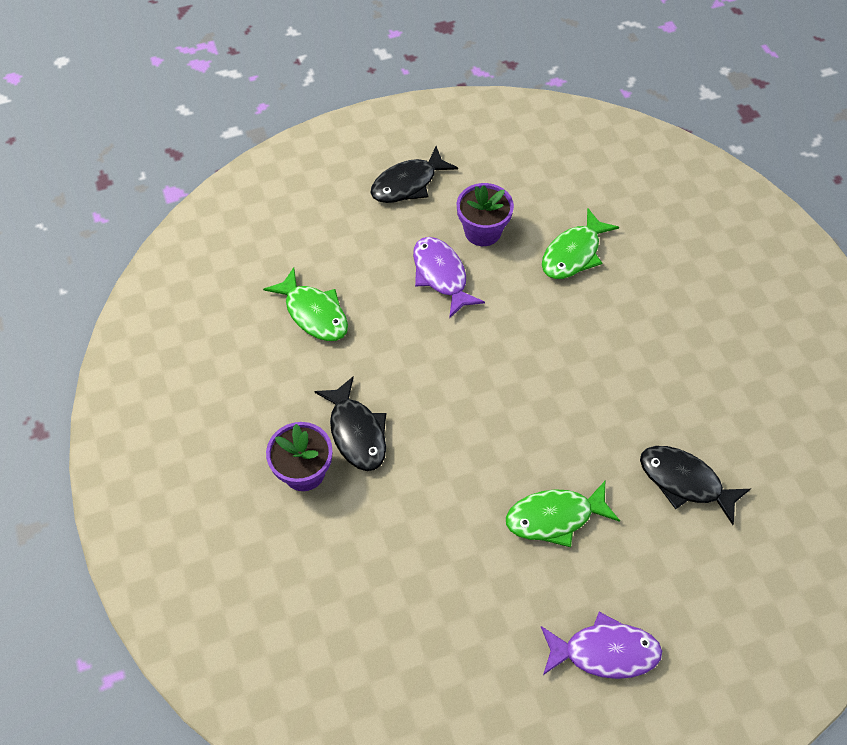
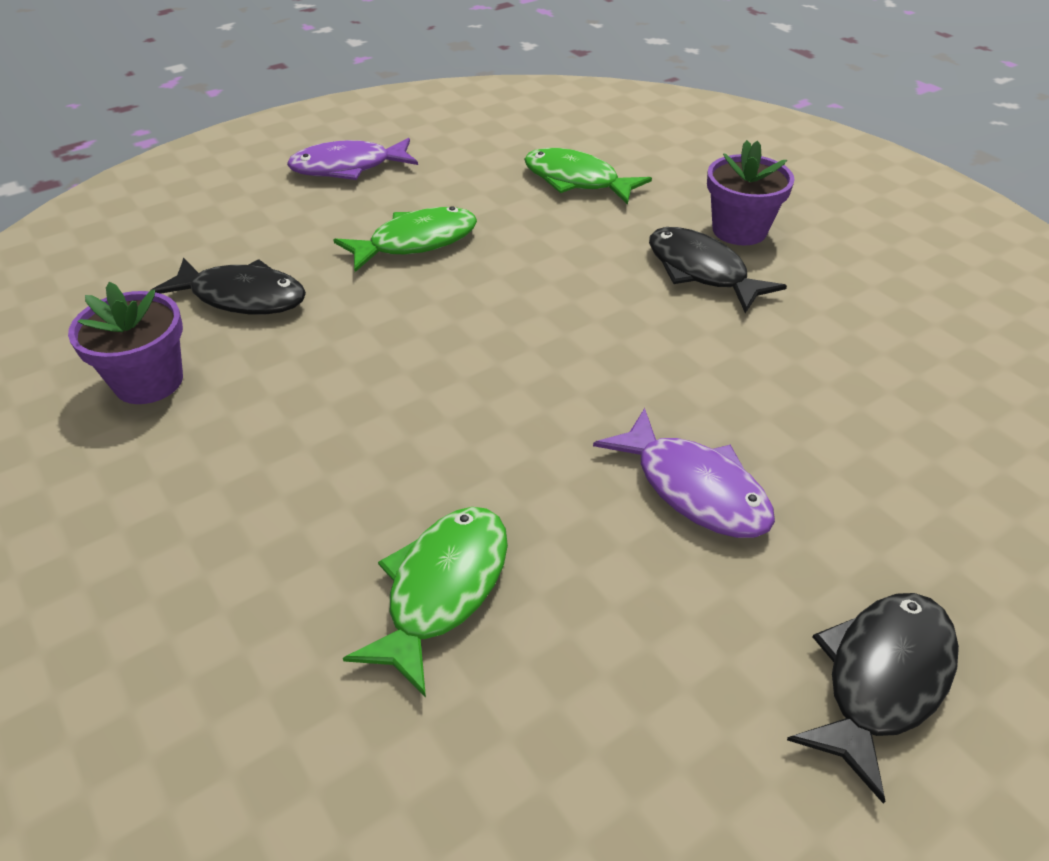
camera: 165 degrees right, 15 degrees down
green fish [263,267,348,341] -> green fish moved to [524,148,652,205]
purple flower pot [457,183,514,246] -> purple flower pot moved to [68,282,183,404]

